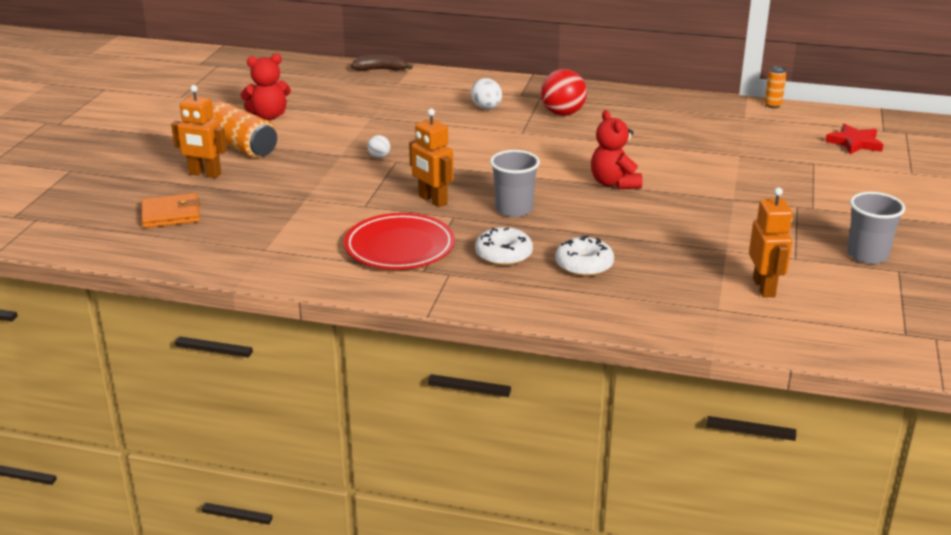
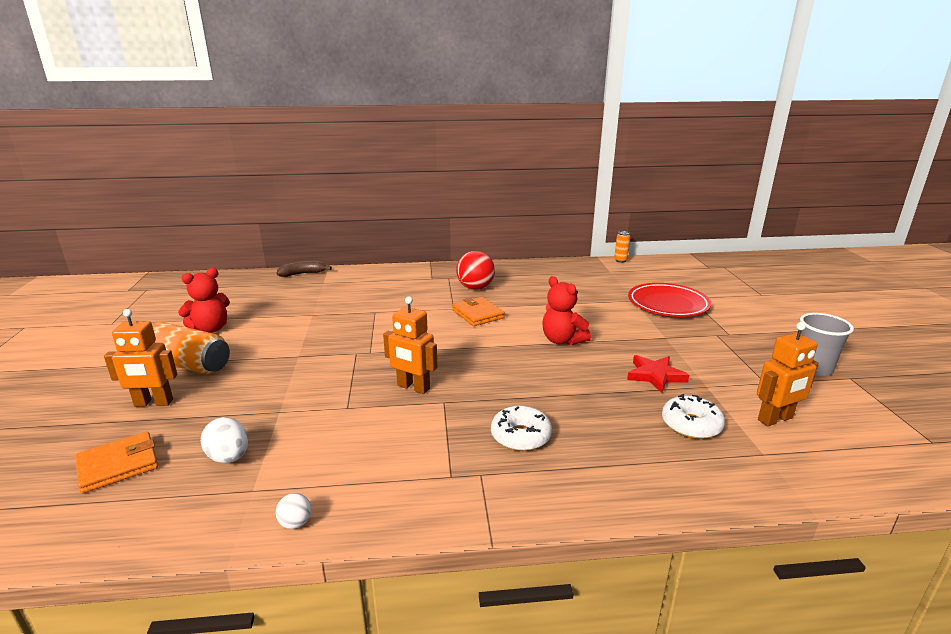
camera: 20 degrees left, 5 degrees down
red plate [344,213,455,269] -> red plate moved to [628,283,711,317]
white ball [368,135,390,158] -> white ball moved to [276,493,311,529]
white egg [471,78,502,109] -> white egg moved to [201,417,248,463]
grey cup [490,150,540,217] -> none
white donut [555,235,614,277] -> white donut moved to [662,394,725,439]
orange robot [749,187,793,298] -> orange robot turned 90 degrees clockwise [757,322,819,426]
red star [825,124,884,155] -> red star moved to [627,355,689,393]
none -> orange wallet [452,297,505,326]

